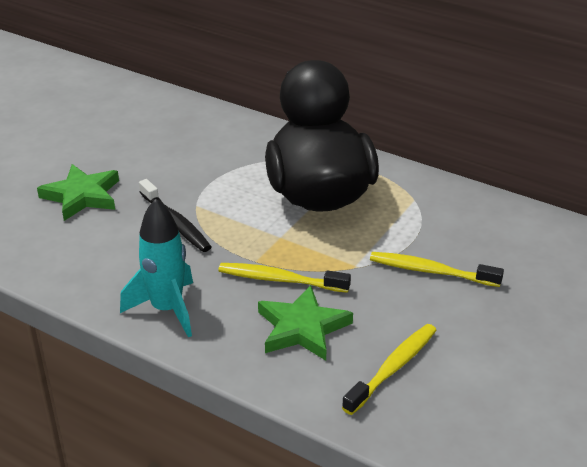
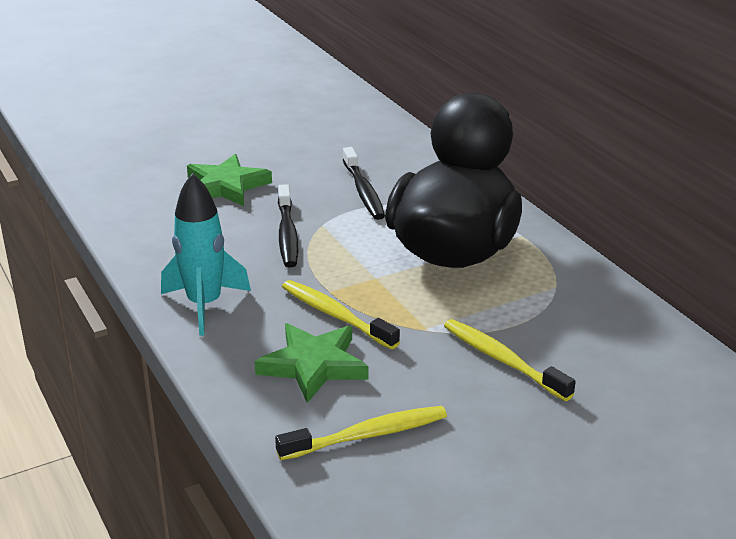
camera: 30 degrees right, 5 degrees down
none -> black toothbrush [343,147,385,220]

